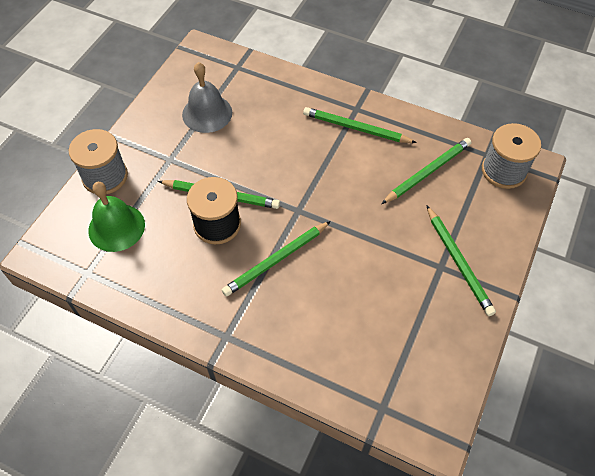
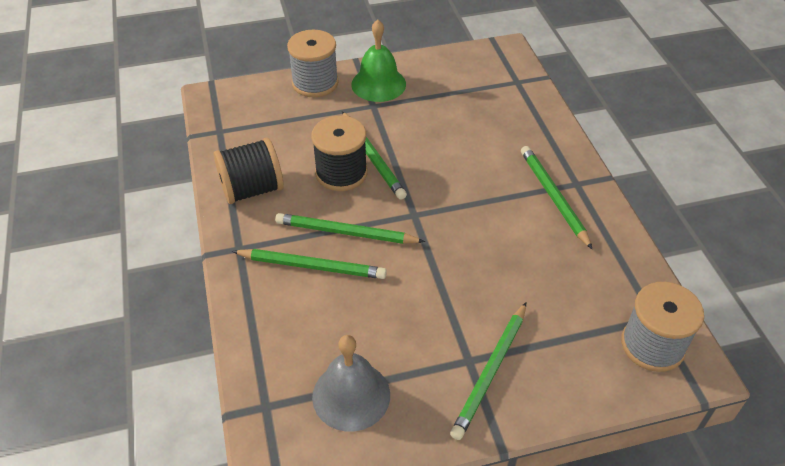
camera: 50 degrees right, 10 degrees down
green bell [88,182,145,252] -> green bell moved to [351,19,406,102]
grey bell [182,62,232,133] -> grey bell moved to [312,335,390,432]
green pencil [382,138,471,204] -> green pencil moved to [232,249,387,279]
none -> black spool [214,138,284,204]

